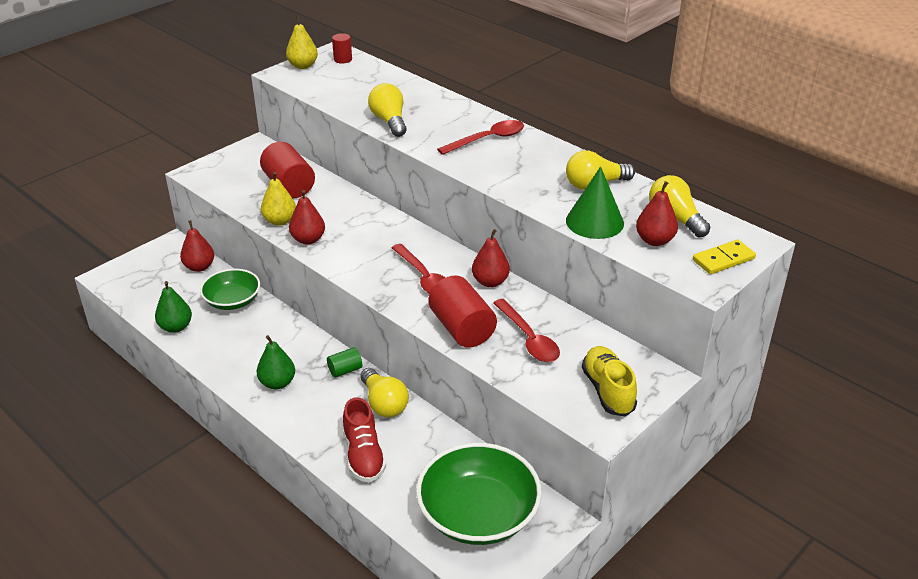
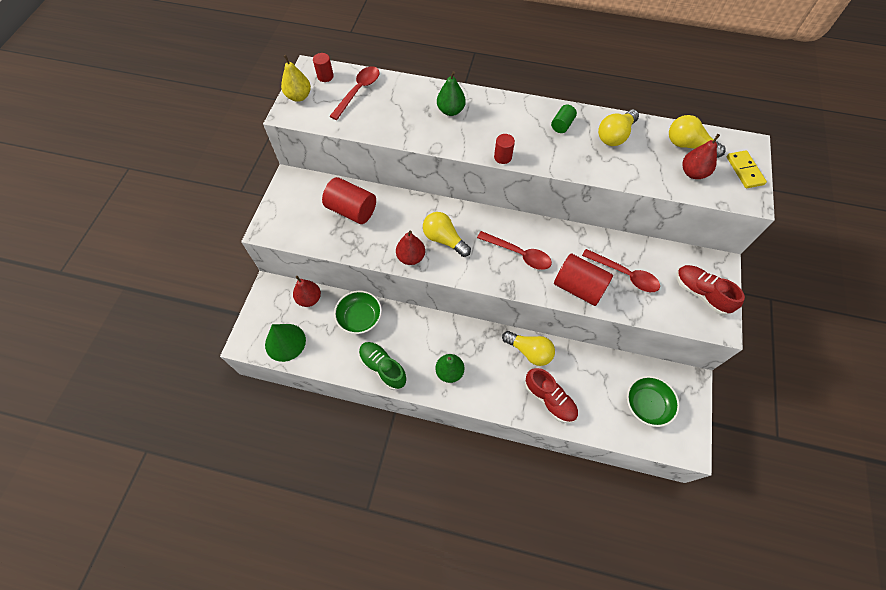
camera: 30 degrees left, 25 degrees up
green pear [155,281,192,333] -> green pear moved to [437,71,466,116]
yellow pear [261,172,296,226] -> none
green cylinder [327,347,362,378] -> green cylinder moved to [551,105,577,133]
yellow light bulb [368,83,407,137] -> yellow light bulb moved to [423,212,471,257]
green bowl [416,443,542,545] -> green bowl [627,376,680,427], size x0.61
red spoon [437,120,524,155] -> red spoon moved to [329,66,380,120]
red pear [472,229,510,287] -> none
green cone [566,166,624,239] -> green cone moved to [265,324,306,362]
yellow shoe [582,346,637,416] -> red shoe [676,265,745,315]
yellow domino [693,240,756,274] -> yellow domino turned 45 degrees counterclockwise [727,150,767,188]
none -> green shoe [359,342,407,390]
none -> red cylinder [494,134,515,164]

